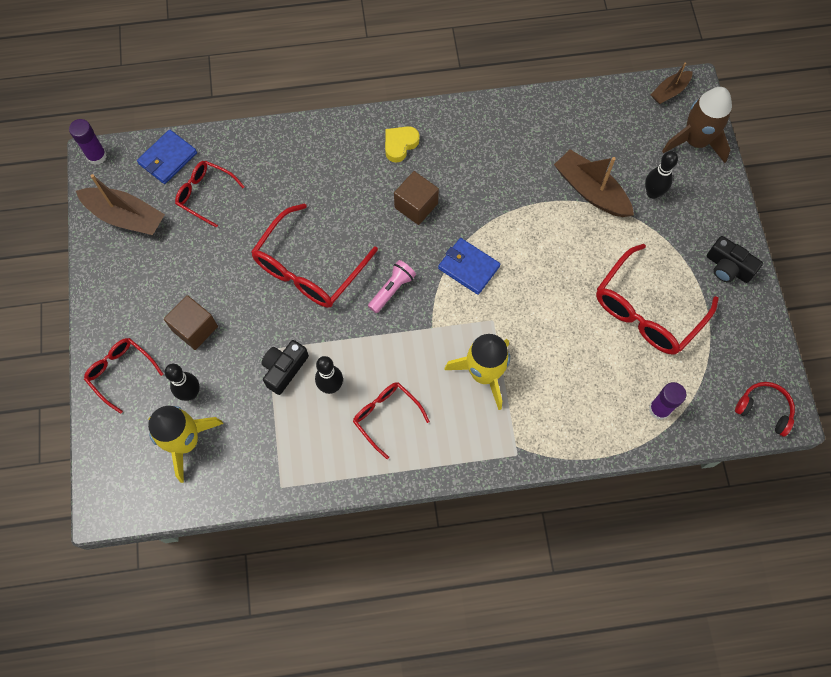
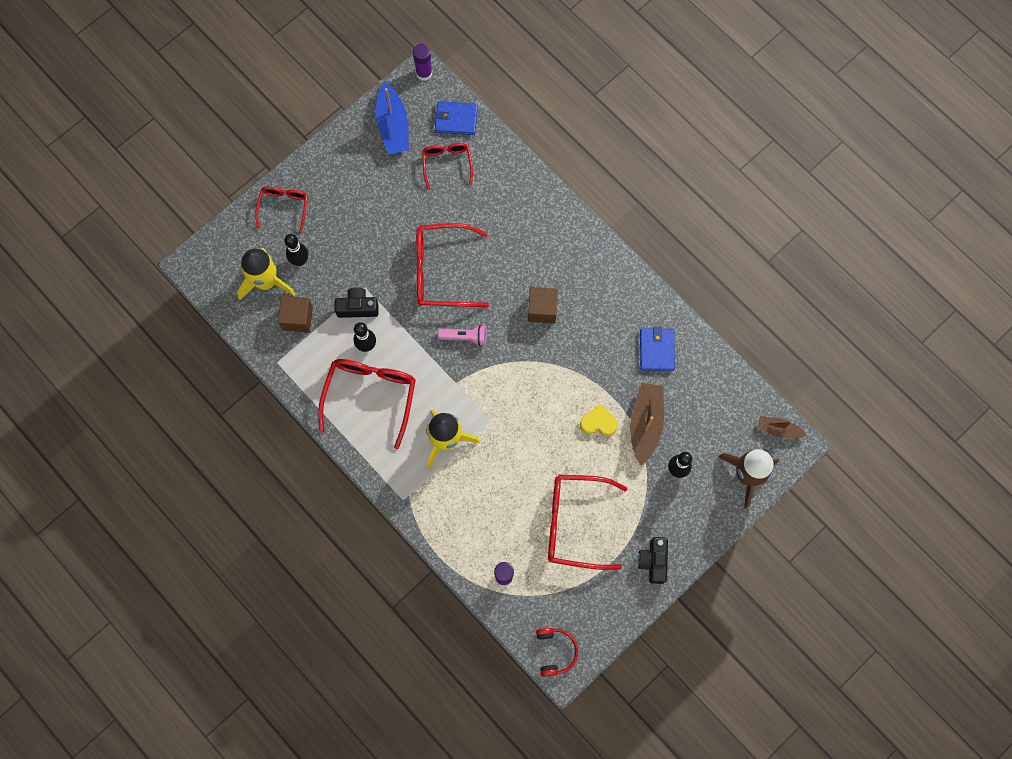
camera: 55 degrees right, 5 degrees up
brown boat [76,174,165,235] -> blue boat [376,82,409,154]
brown cube [164,295,218,350] -> brown cube moved to [278,296,313,333]
red glasses [353,382,430,459] -> red glasses [318,359,416,449], size x1.73
yellow heart [385,126,419,163] -> yellow heart moved to [580,404,618,436]
blue wallet [438,238,500,295] -> blue wallet moved to [640,327,675,371]

